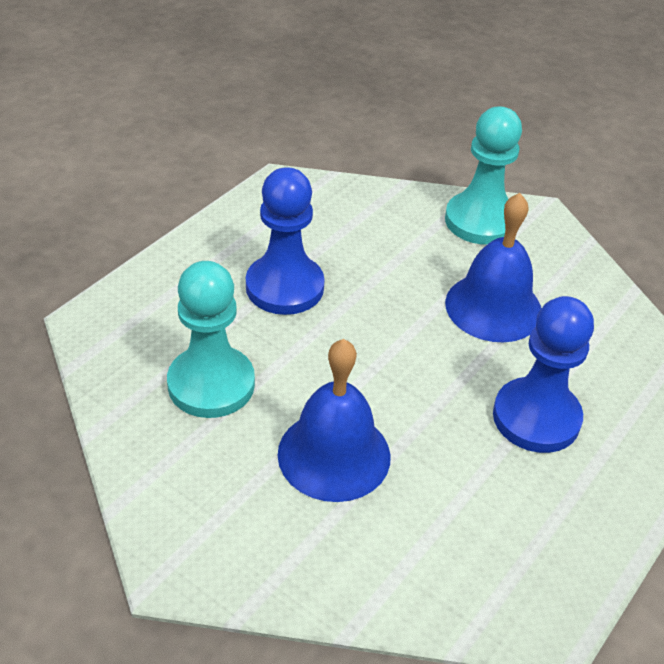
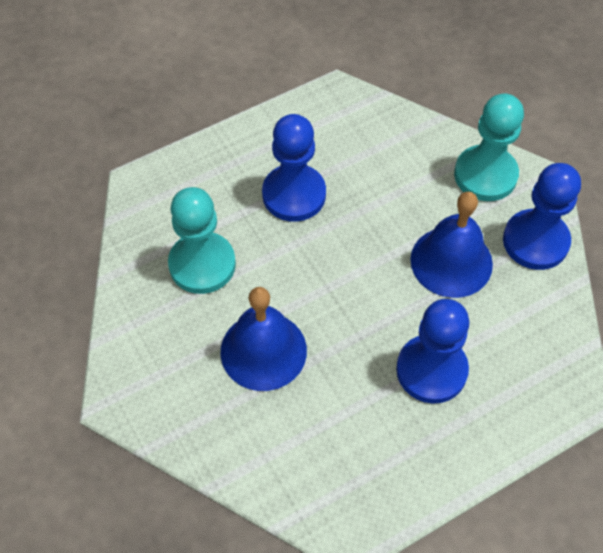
camera: 25 degrees right, 15 degrees up
none -> blue pawn [503,163,581,270]

